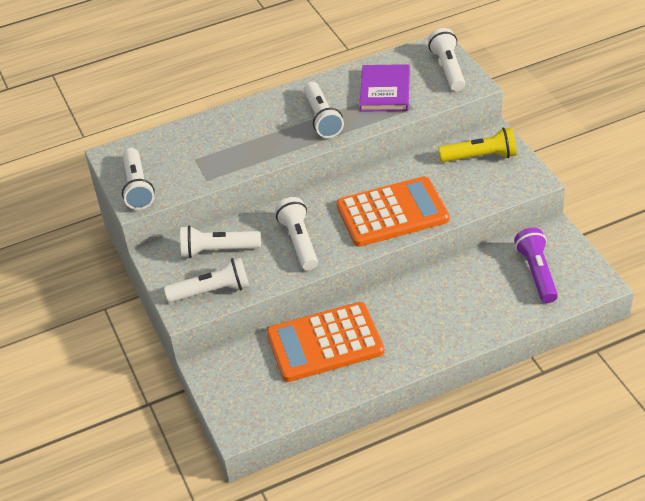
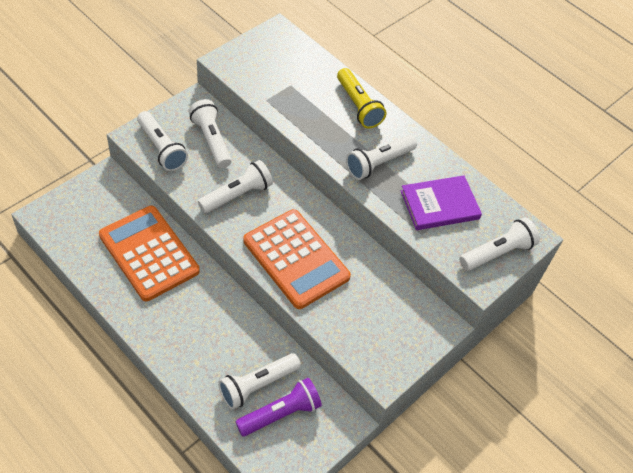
camera: 60 degrees right, 10 degrees up
white flashlight [122,148,155,210] -> white flashlight moved to [218,353,301,410]
yellow flashlight [438,127,517,162] -> yellow flashlight moved to [337,68,386,128]

